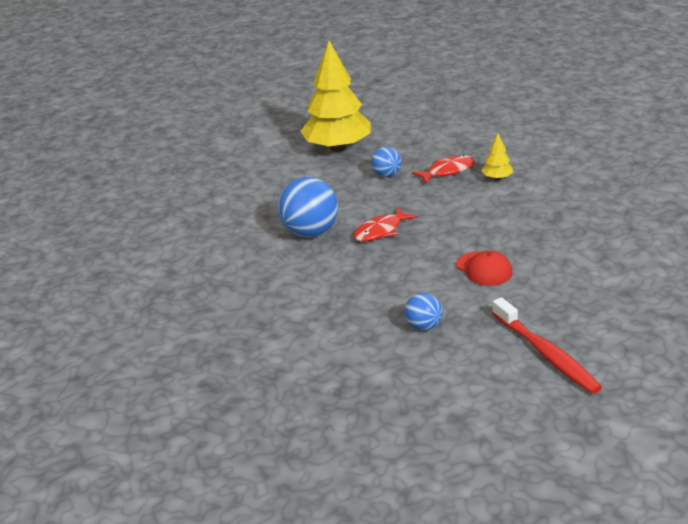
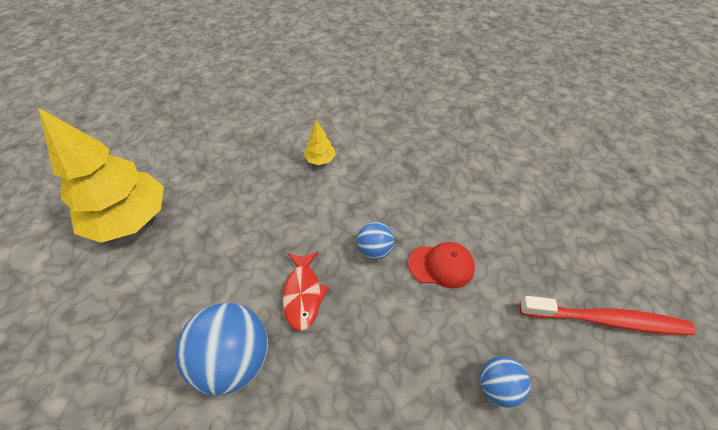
camera: 55 degrees left, 20 degrees up
blue ball [371,147,401,177] -> blue ball moved to [357,222,394,260]
red fish [412,155,475,184] -> none

